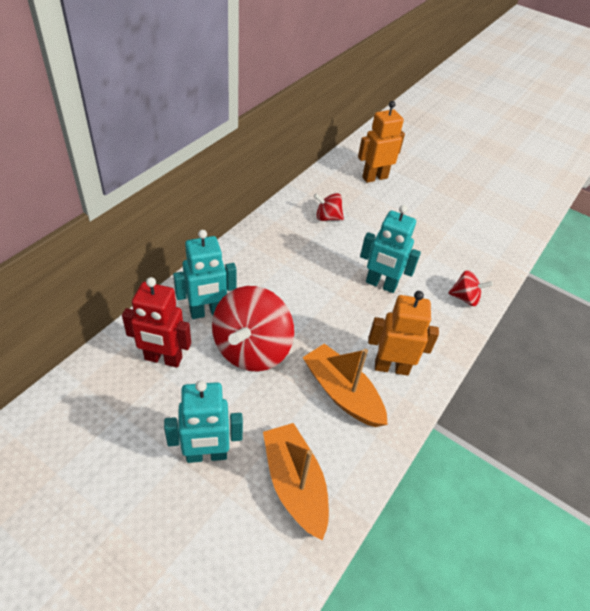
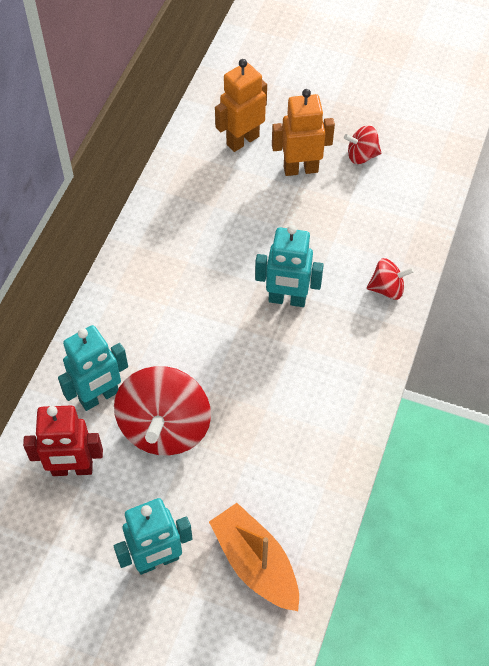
camera: 10 degrees left, 10 degrees up
orange boat [303,344,388,427] -> none
red spinning top [314,193,344,221] -> red spinning top moved to [344,126,381,164]
orange robot [368,291,439,376] -> orange robot moved to [272,89,335,176]

